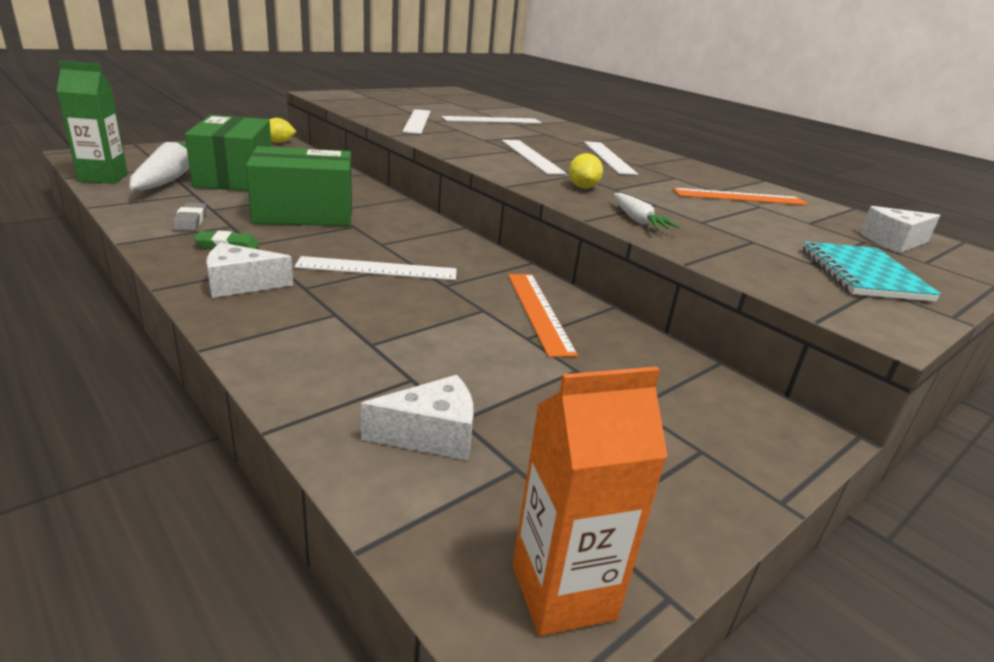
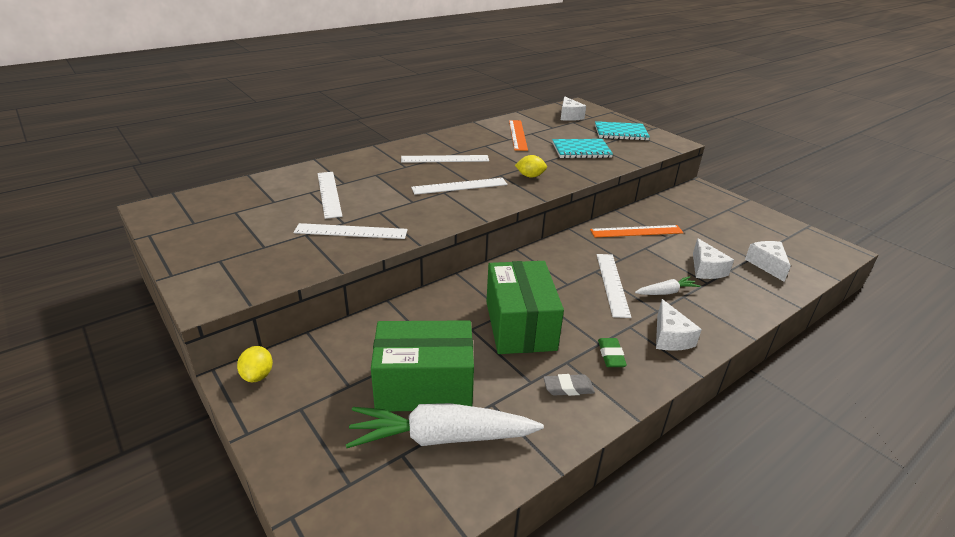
camera: 85 degrees left, 5 degrees up
green carton [57,61,128,184] -> none
orange carton [513,367,668,636] -> none
white carrot [613,193,679,230] -> white carrot moved to [635,276,700,295]
none -> turquoise notebook [552,139,613,158]
none -> white cheese [693,238,734,279]

